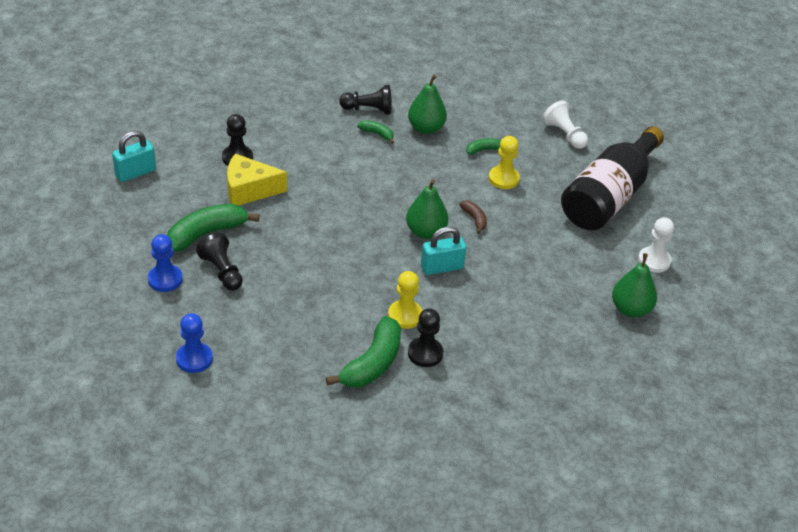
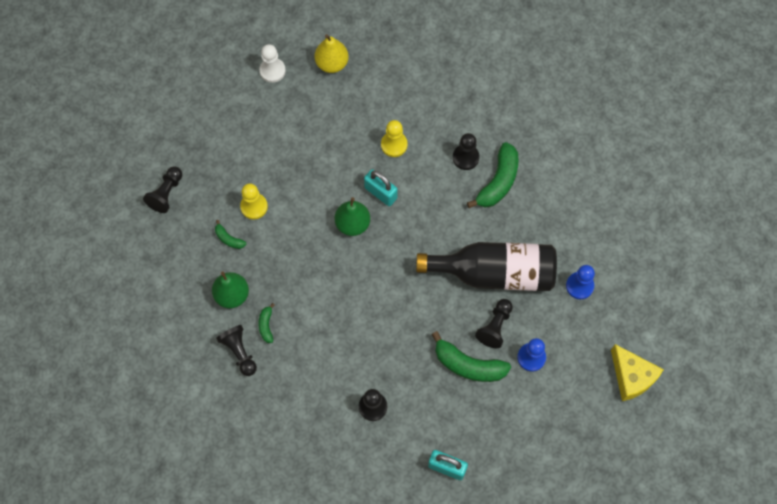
camera: 120 degrees left, 25 degrees up
yellow cheese [227,154,287,206] -> yellow cheese moved to [611,344,664,401]
green banana [326,316,401,388] -> green banana turned 120 degrees clockwise [467,142,519,208]
yellow pawn [388,271,422,329] -> yellow pawn moved to [381,120,408,157]
brown banana [459,200,487,234] -> none
white pawn [542,100,588,149] -> black pawn [143,166,182,213]
black bottle [561,126,664,231] -> black bottle moved to [416,242,557,291]
green pear [612,253,657,317] -> yellow pear [314,34,349,73]

